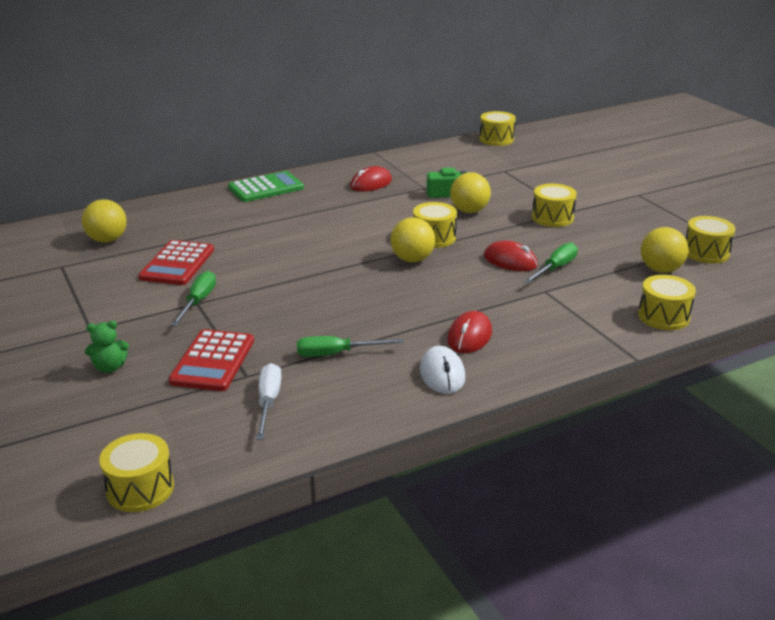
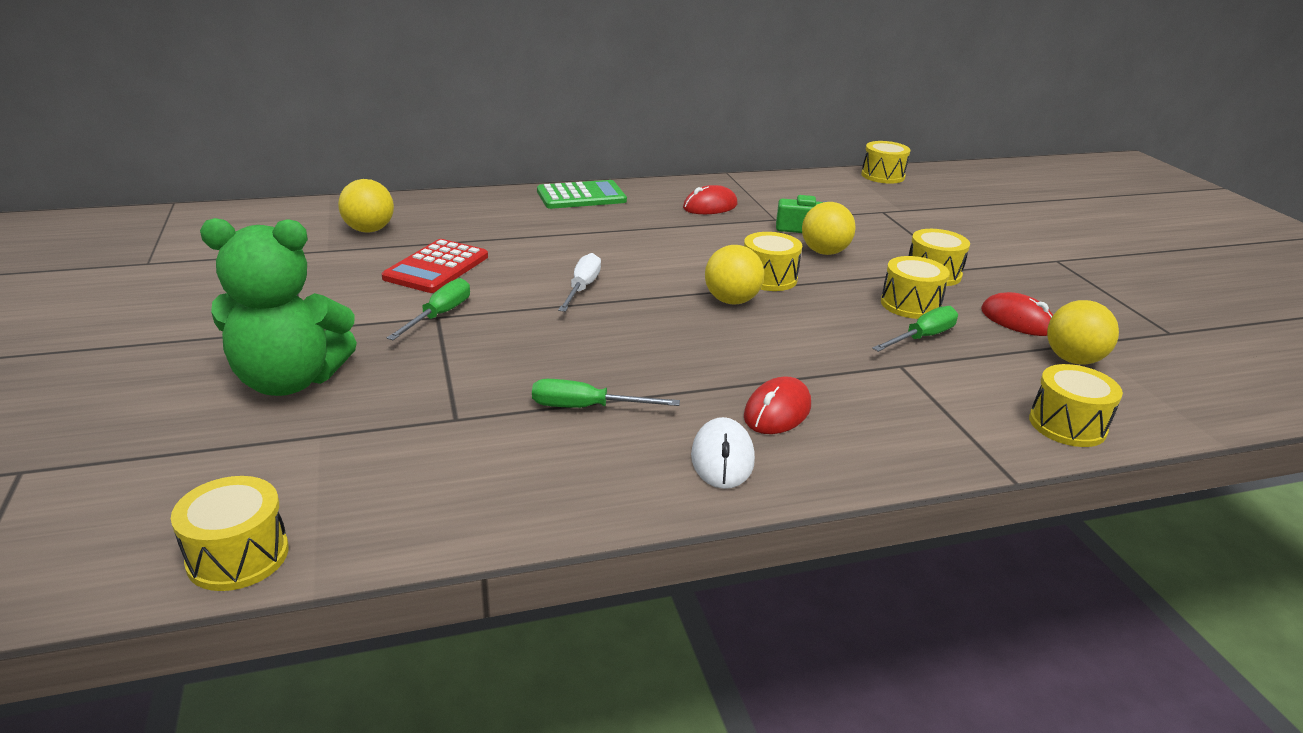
camera: 10 degrees right, 0 degrees up
green teddy bear [85,321,129,373] -> green teddy bear [200,218,357,396], size x2.38
red calculator [168,329,254,391] -> none
white screwdriver [256,363,282,440] -> white screwdriver moved to [558,253,601,312]
red mouse [484,240,538,271] -> red mouse moved to [981,292,1053,336]
yellow drum [686,216,735,264] -> yellow drum moved to [881,256,950,319]

